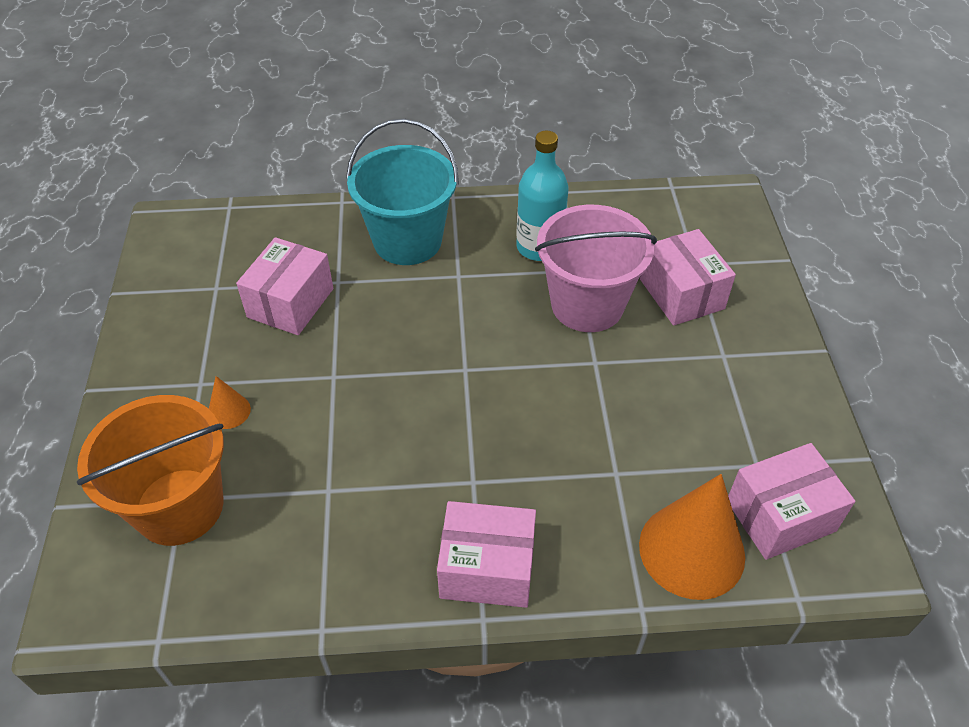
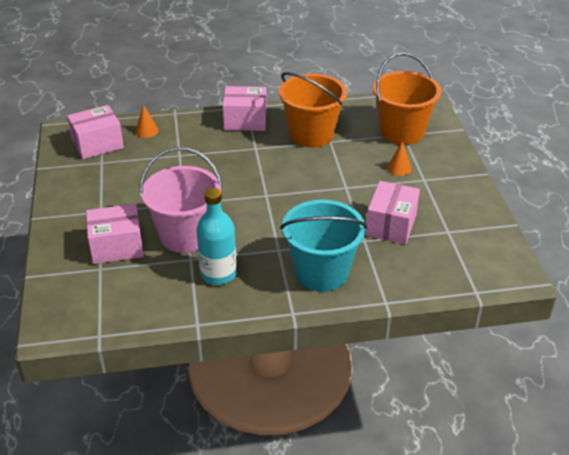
camera: 175 degrees right, 10 degrees down
orange cone [639,474,745,600] -> orange cone [135,104,159,138], size x0.45
pink box [640,229,736,326] -> pink box turned 75 degrees counterclockwise [86,204,144,264]
none -> orange bucket [279,72,347,148]

